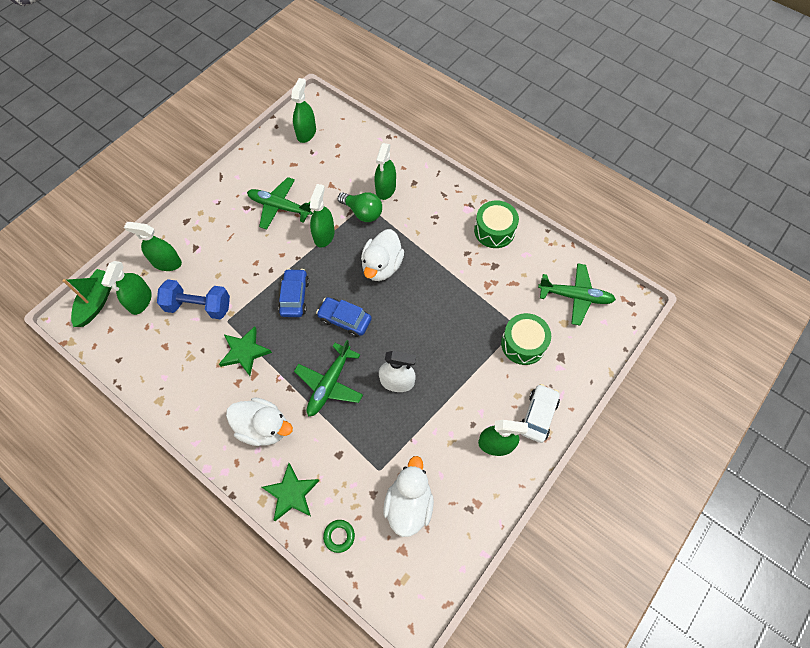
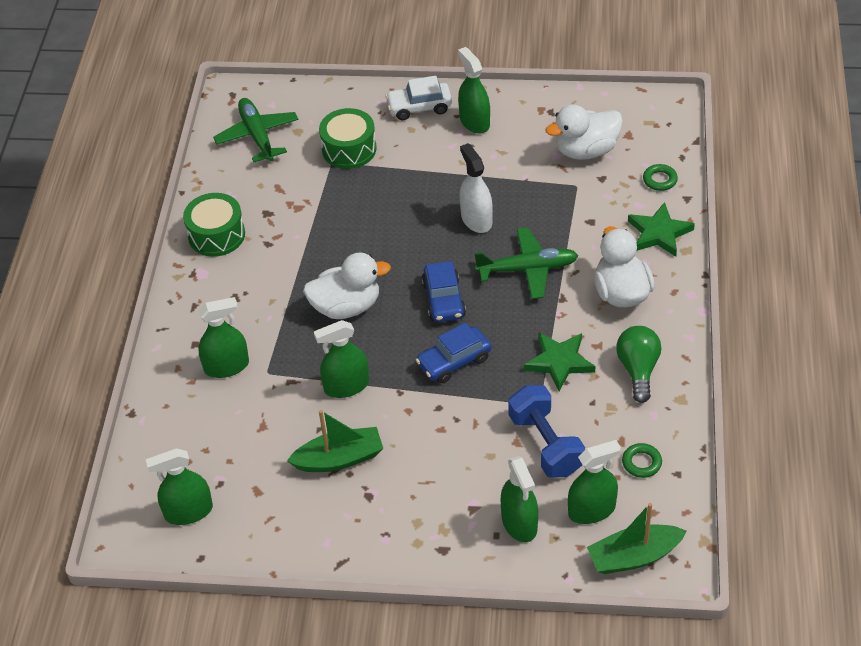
camera: 120 degrees left, 15 degrees down
green plane [247,177,312,230] -> green boat [287,410,383,472]
green light bulb [338,192,382,222] -> green light bulb moved to [616,326,661,403]
none -> green ring [622,443,662,478]

